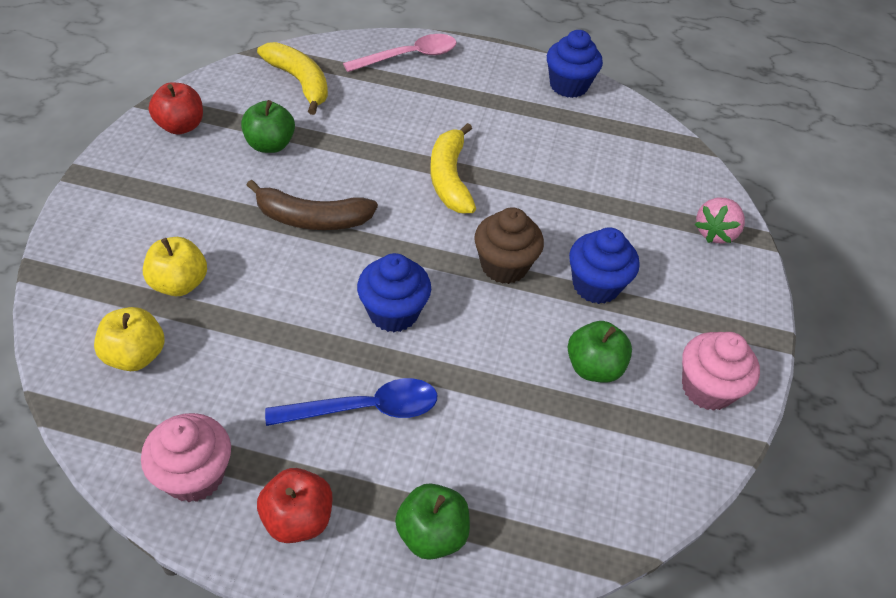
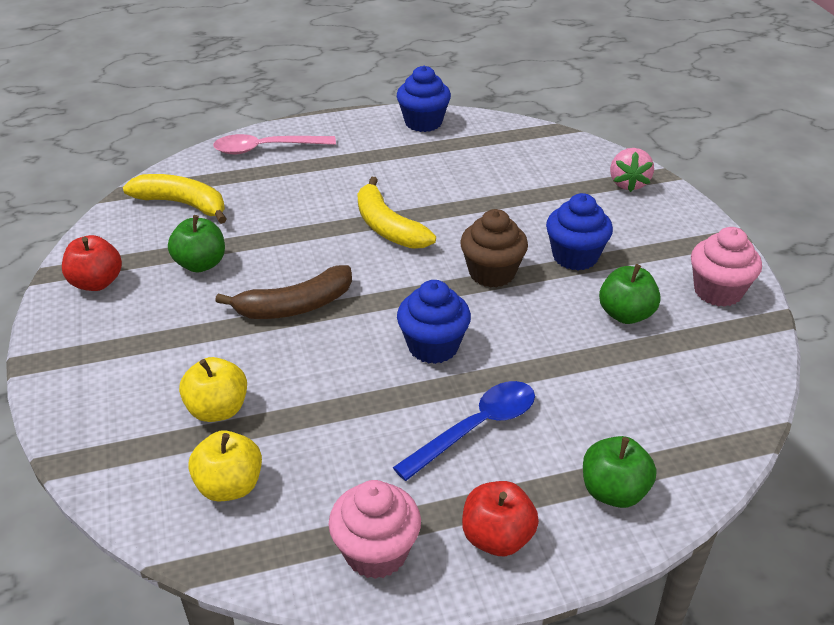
camera: 25 degrees left, 10 degrees down
pink spoon [343,34,457,72] -> pink spoon turned 135 degrees counterclockwise [213,134,336,154]

